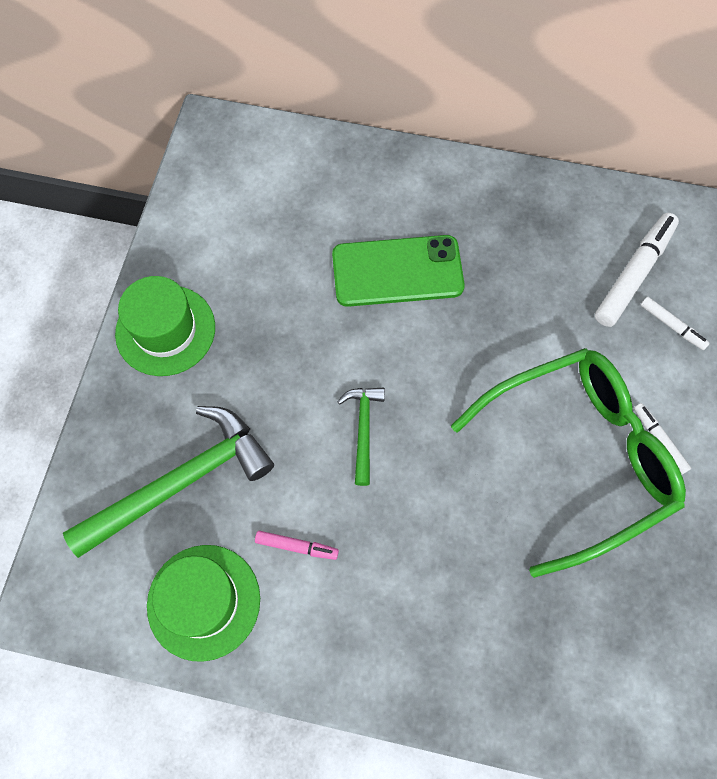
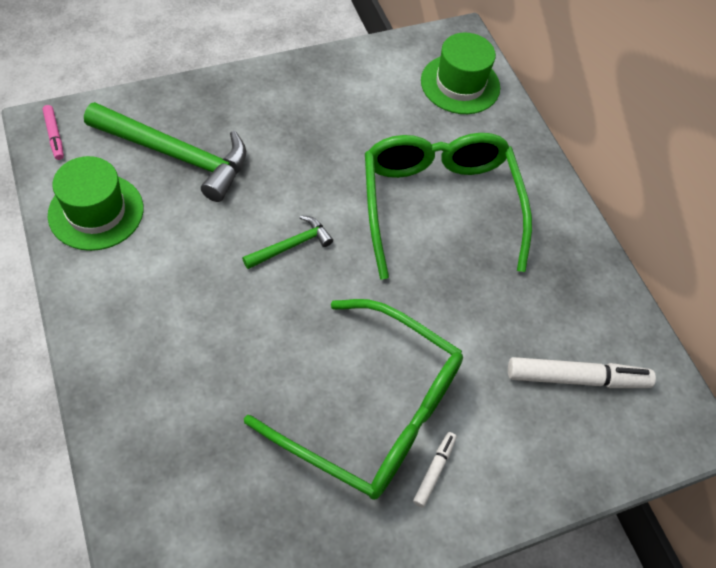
camera: 50 degrees right, 10 degrees down
green hat [115,276,215,376] -> green hat moved to [421,33,500,114]
pink marker [255,531,339,560] -> pink marker moved to [43,105,64,160]
green phone [332,235,465,307] -> green glasses [365,133,532,279]
white marker [641,297,710,350] -> none

